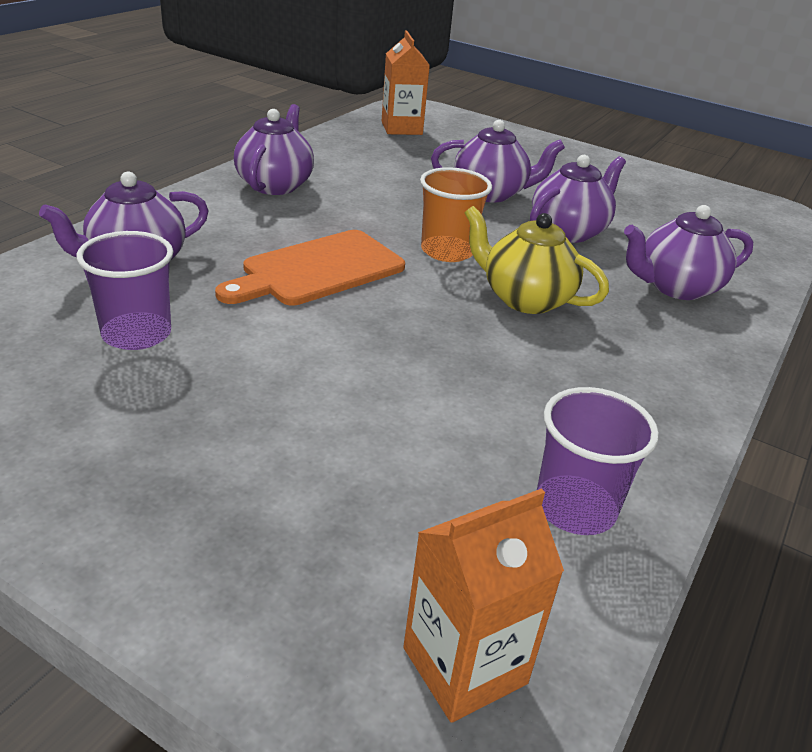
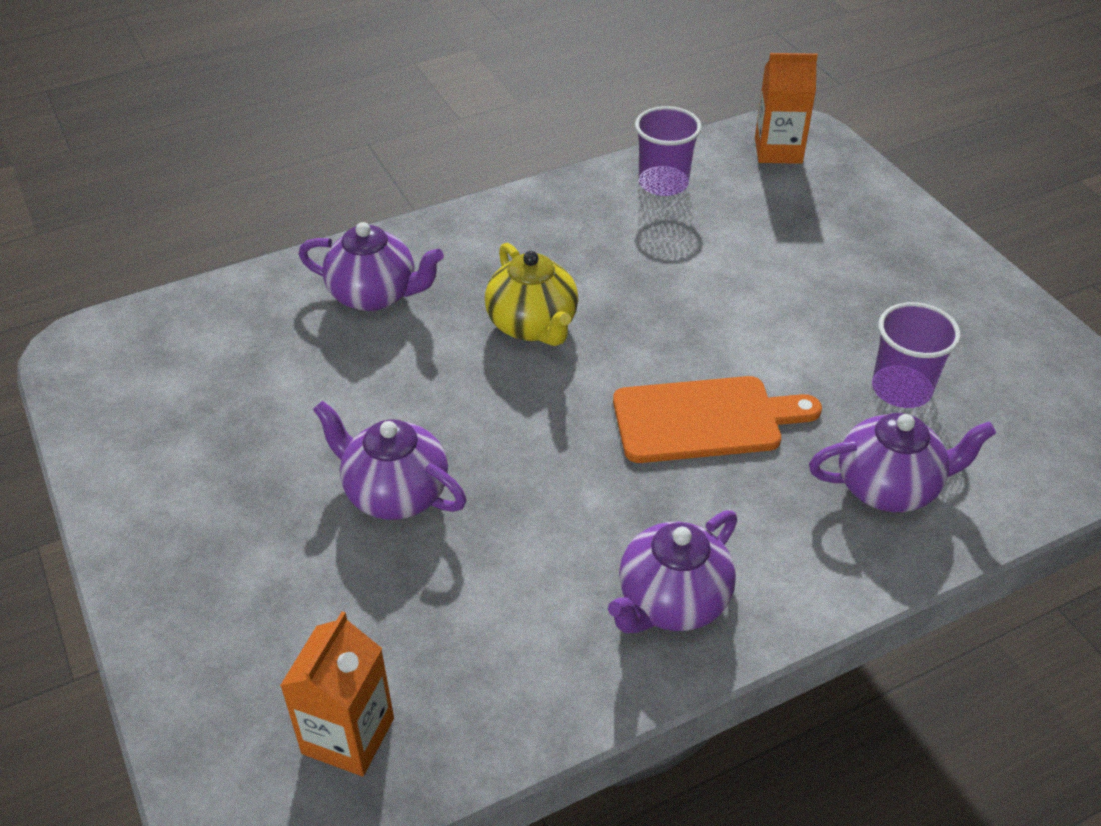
camera: 145 degrees left, 10 degrees up
orange cup [420,167,492,262] -> none
purple teapot [530,155,626,243] -> none

